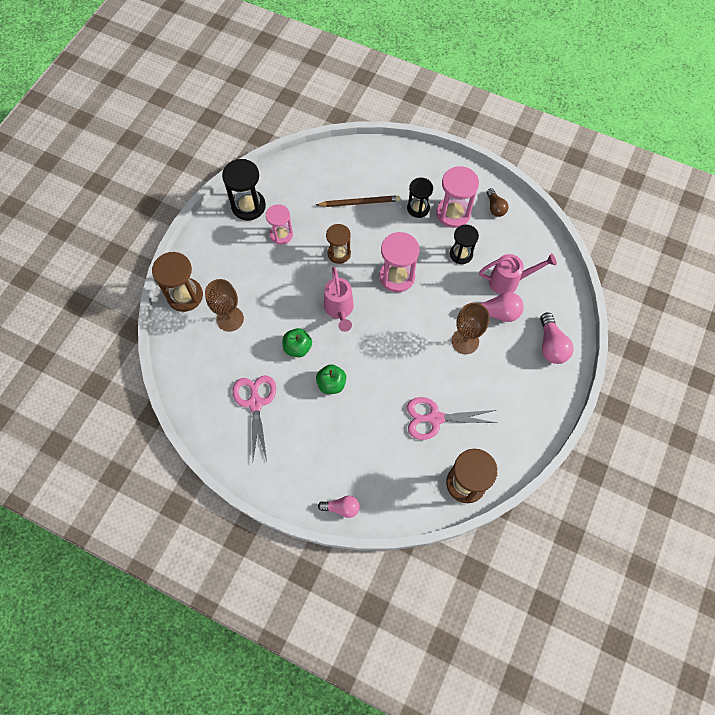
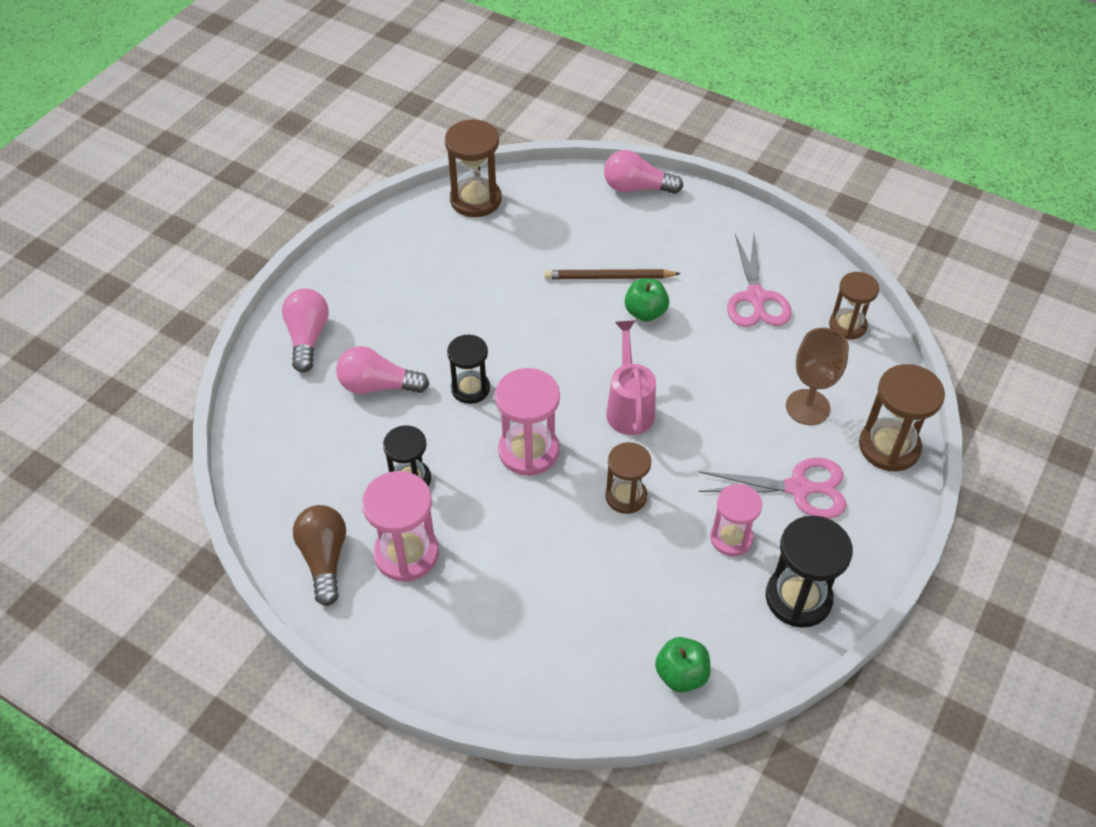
camera: 175 degrees left, 15 degrees down
green apple [283,328,312,357] -> green apple moved to [655,637,711,692]
brown pencil [316,195,401,207] -> brown pencil moved to [544,269,681,279]
pink light bulb [318,496,360,518] -> pink light bulb [604,150,683,194], size x1.52
black hourglass [407,178,433,218] -> black hourglass moved to [447,334,490,404]
pink scissors [407,397,497,440] -> pink scissors moved to [699,458,847,519]
brown goblet [452,303,489,354] -> none
pink watering can [479,253,557,294] -> none
brown light bulb [487,188,508,217] -> brown light bulb [293,505,346,606], size x1.52
none -> brown hourglass [829,272,879,340]

